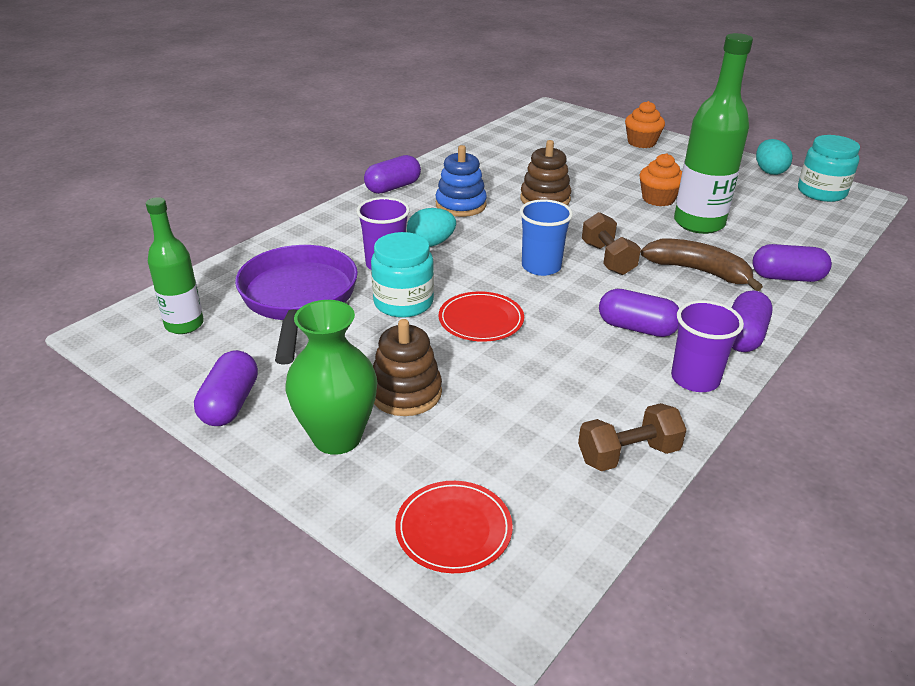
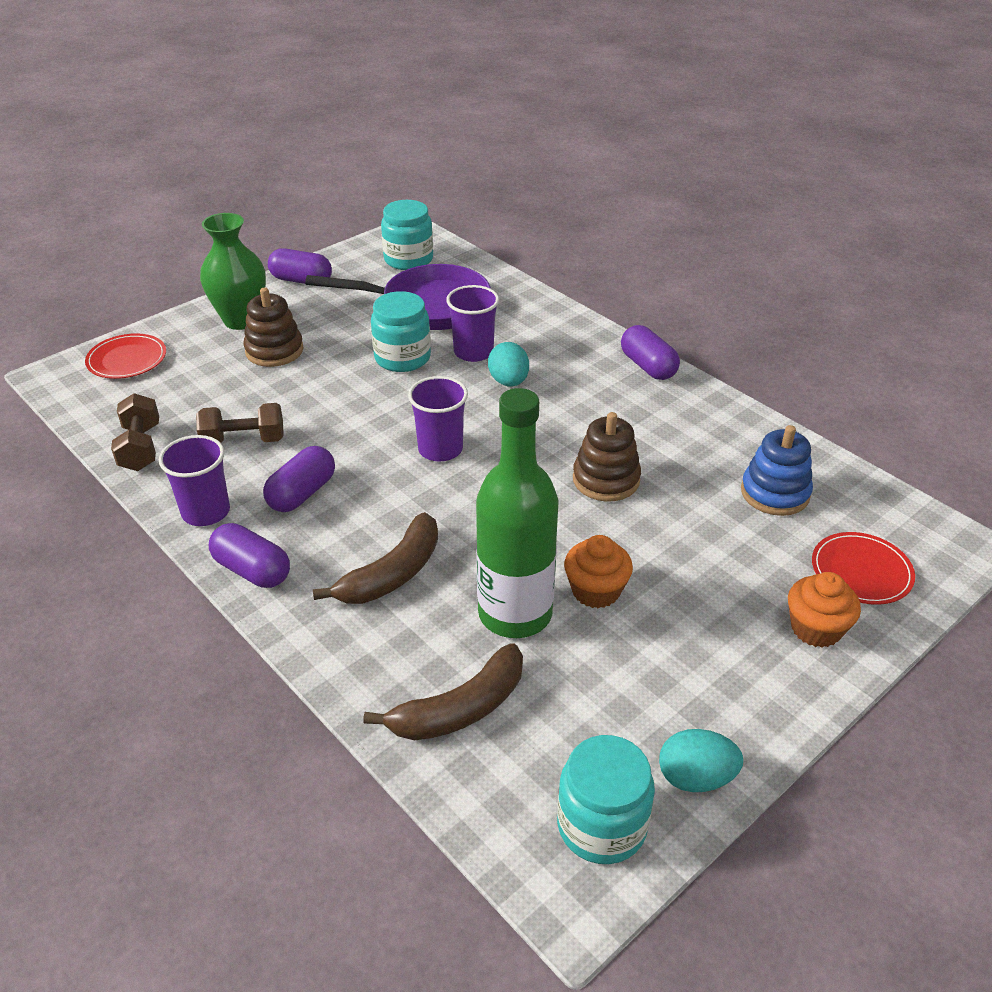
camera: 100 degrees right, 5 degrees up
green bottle [146,197,204,334] -> turquoise jar [381,200,433,270]
blue stacking toy [435,145,487,217] -> blue stacking toy moved to [741,425,813,516]
red plate [439,291,524,342] -> red plate moved to [812,532,915,605]
blue cup [520,199,573,276] -> purple cup [408,376,468,461]
brown dumbbell [582,212,641,275] -> brown dumbbell moved to [196,403,284,443]
purple capsule [752,244,832,282] -> none
none -> brown banana [363,643,523,741]

